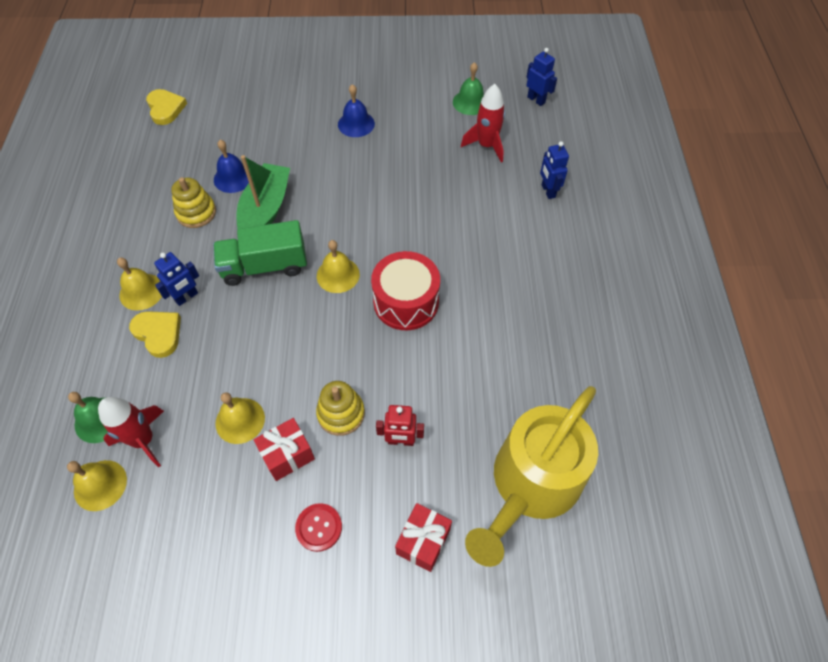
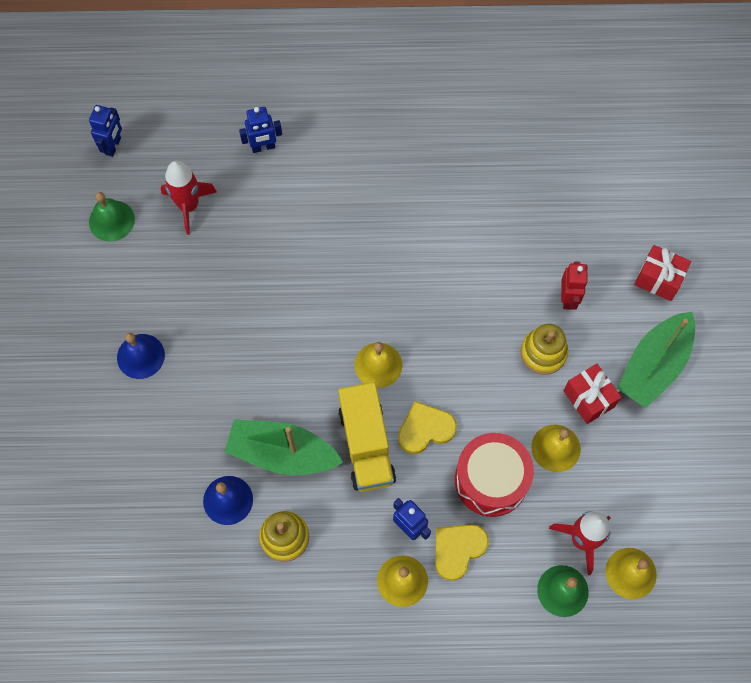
camera: 90 degrees left, 10 degrees up
yellow heart [146,89,187,125] -> yellow heart moved to [398,401,457,454]
green truck [213,220,307,286] -> yellow truck [338,382,396,492]
red button [295,503,342,552] -> green boat [617,312,695,408]
red drum [371,251,440,330] -> red drum moved to [455,433,534,517]
yellow watering can [465,386,598,567] -> none
blue robot [526,48,557,106] -> blue robot turned 150 degrees clockwise [89,105,122,157]

